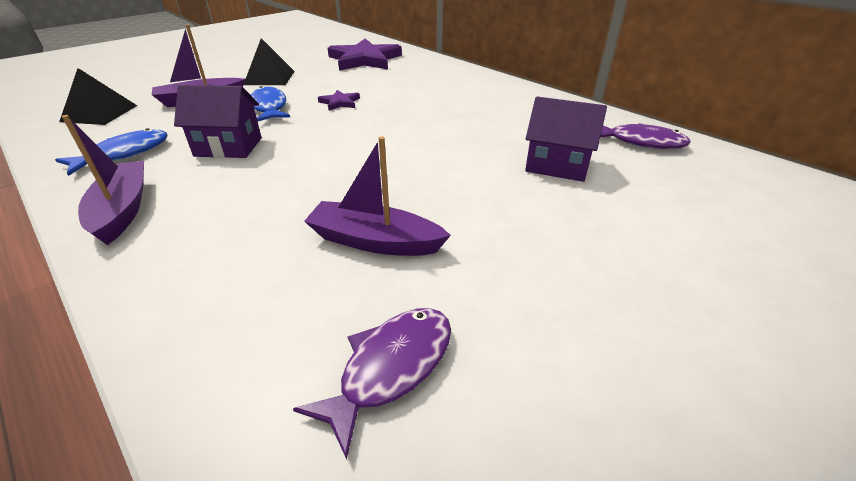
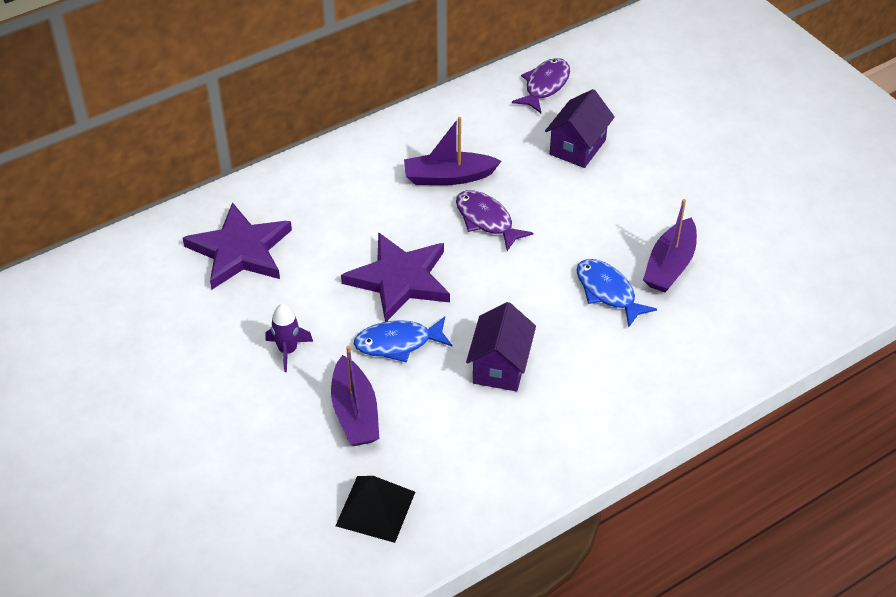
camera: 80 degrees left, 10 degrees up
blue fish [55,128,168,176] -> blue fish moved to [576,259,657,327]
purple boat [62,115,144,245] -> purple boat moved to [404,117,501,185]
black pyramid [244,38,295,85] -> purple rocket [265,304,313,372]
purple fish [293,308,451,460] -> purple fish moved to [456,190,533,251]
purple star [318,90,360,111] -> purple star [341,232,450,322], size x2.22

